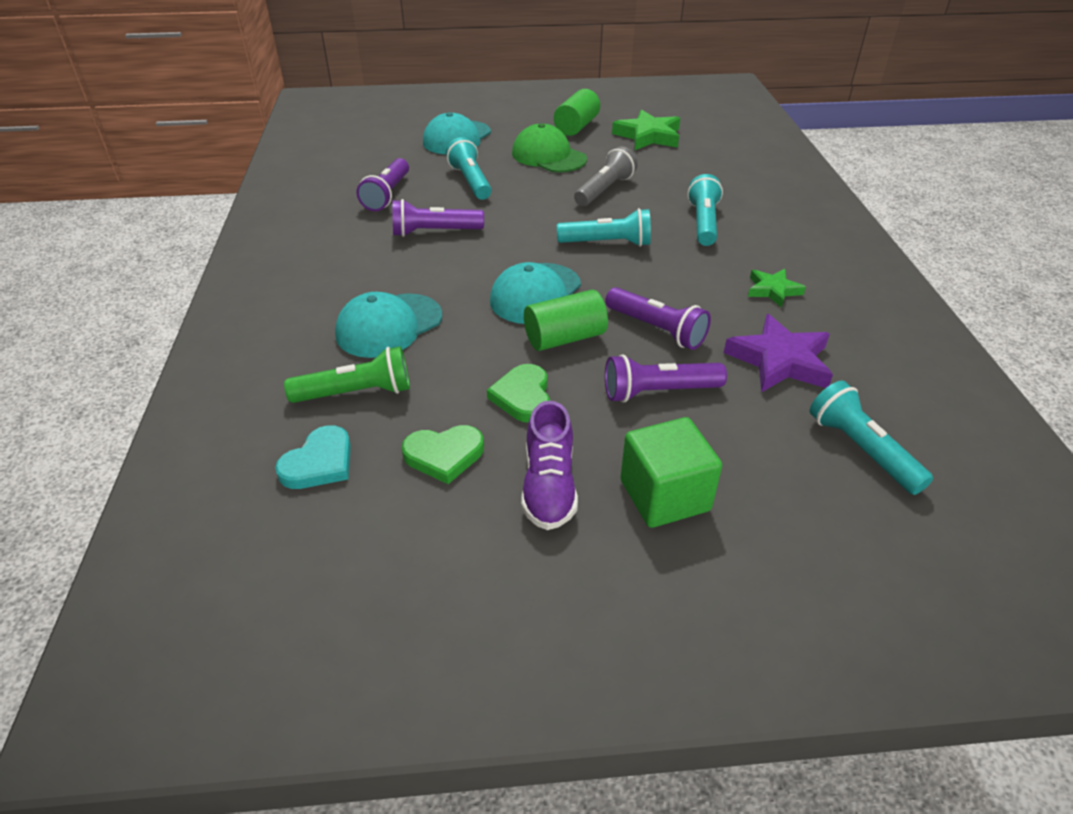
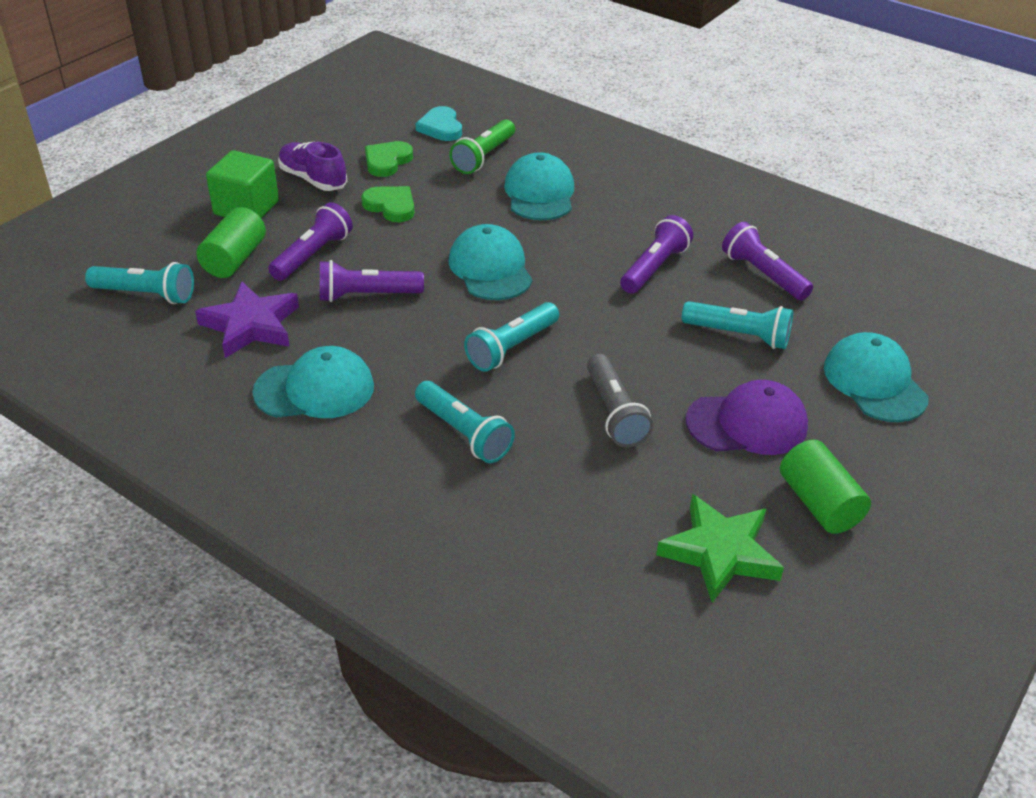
camera: 130 degrees right, 0 degrees up
green cap [512,123,587,172] -> purple cap [686,380,808,455]
green cylinder [524,290,608,351] -> green cylinder moved to [196,207,266,278]
green star [748,269,806,308] -> turquoise cap [252,346,374,418]

